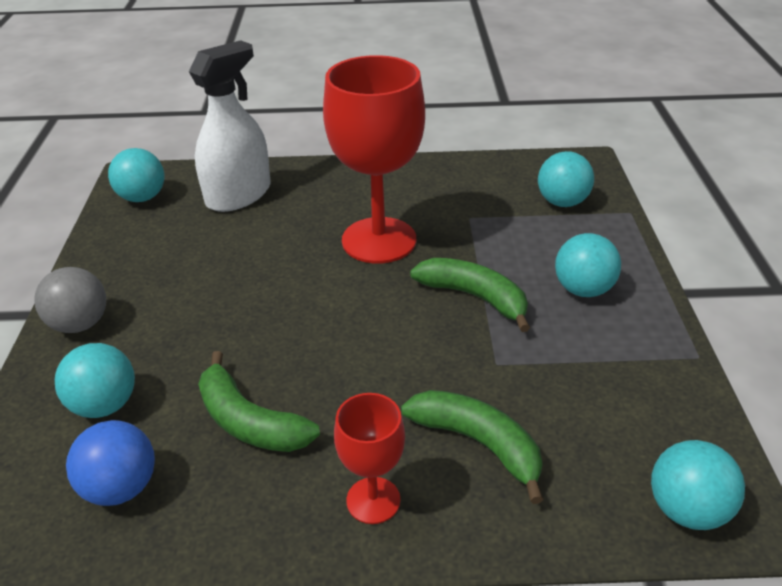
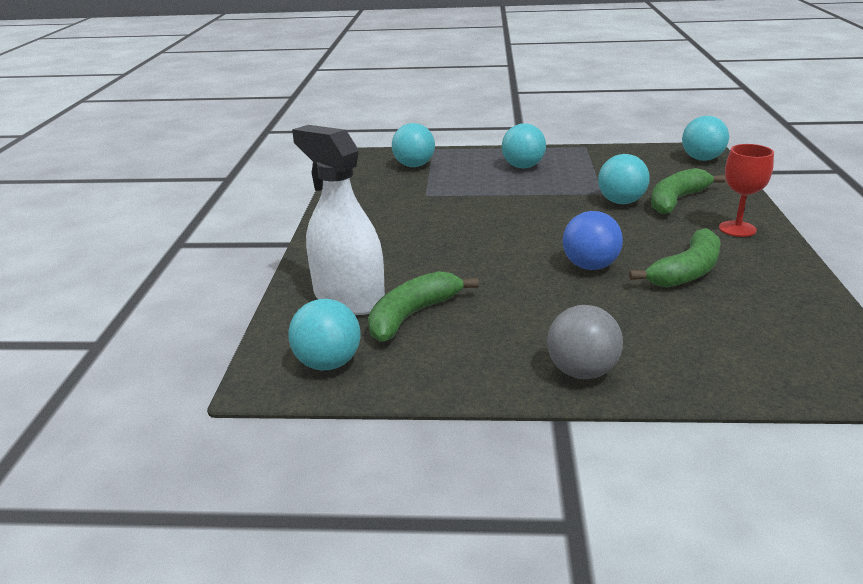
camera: 85 degrees left, 10 degrees down
turquoise ball [55,343,135,418] -> turquoise ball moved to [598,154,649,204]
blue ball [66,420,155,506] -> blue ball moved to [563,211,623,270]
red goblet [323,55,425,264] -> none
green banana [410,258,530,332] -> green banana moved to [368,271,479,342]

